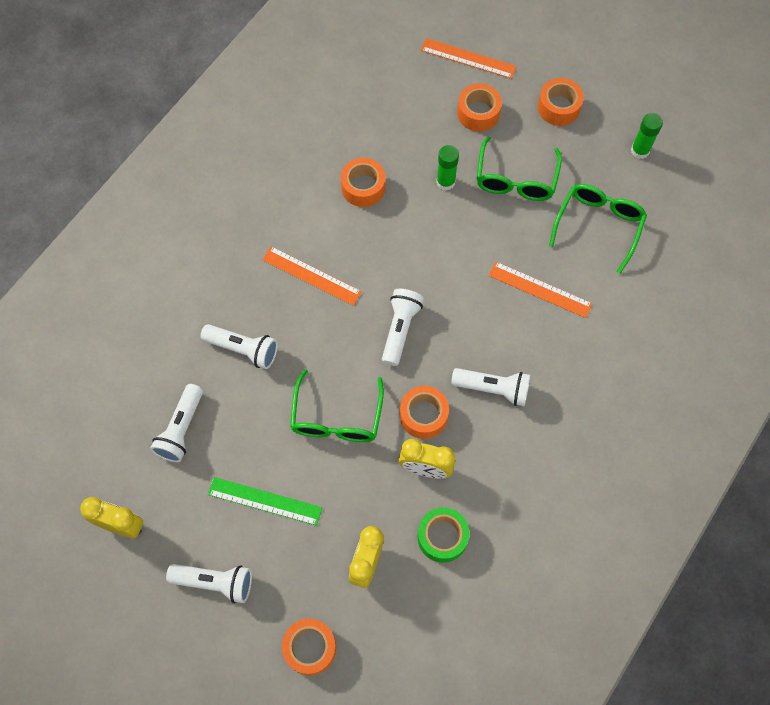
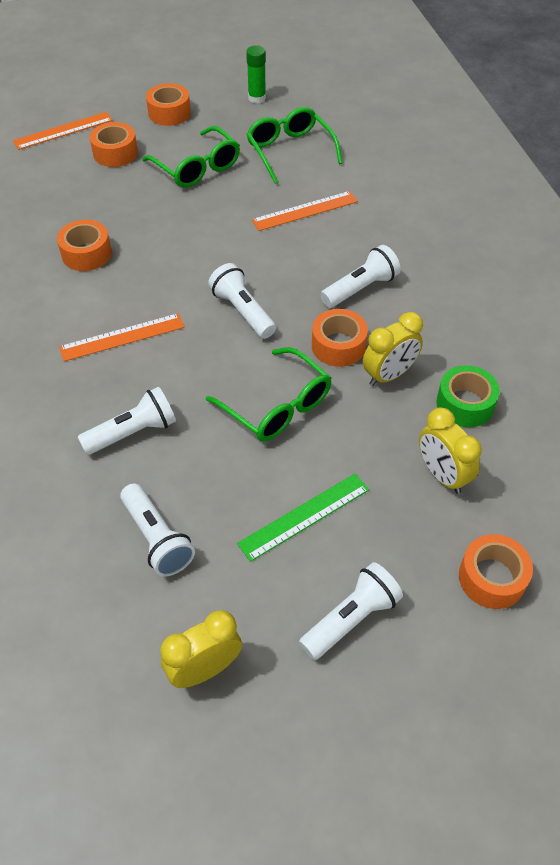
camera: 50 degrees left, 15 degrees down
green glue stick [436,145,459,190] -> none

